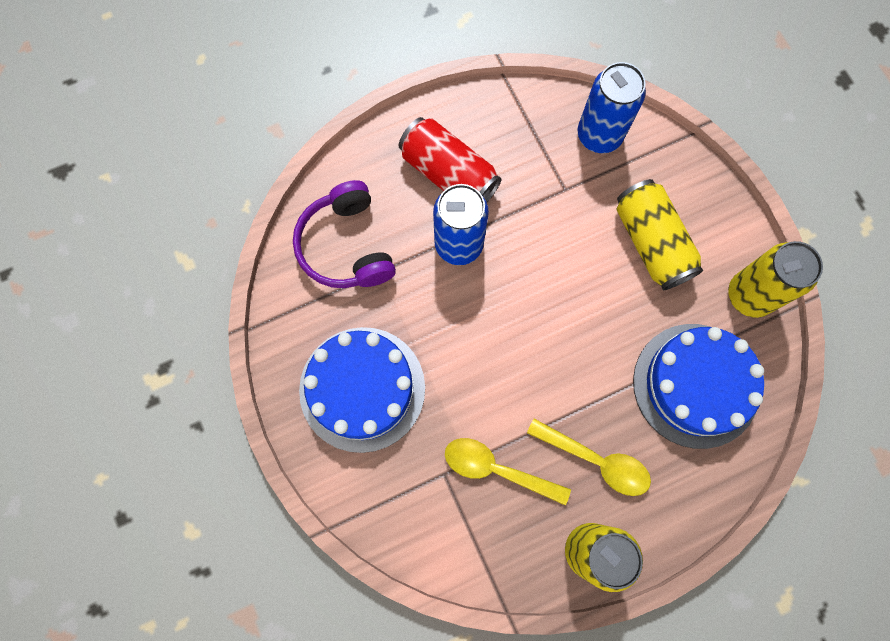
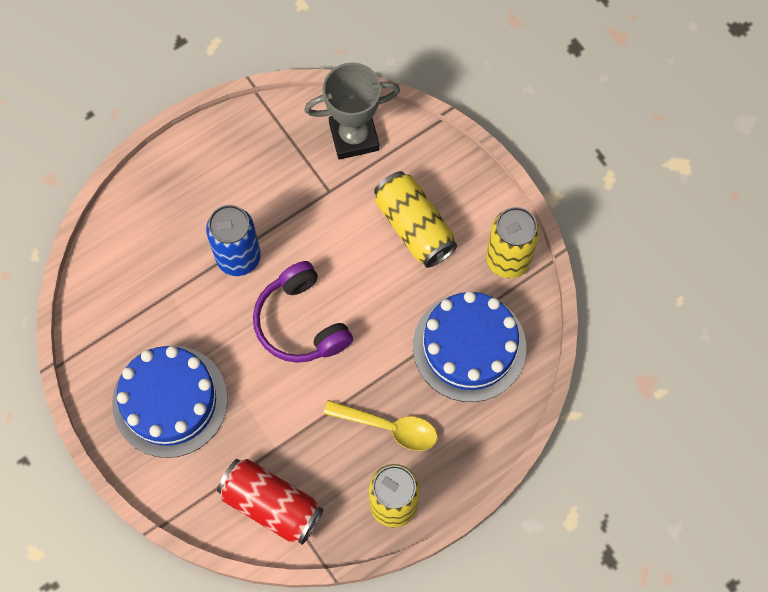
camera: 10 degrees left, 5 degrees down
purple headphones [293,180,396,288] -> purple headphones moved to [253,261,353,363]
red can [399,117,502,202] -> red can moved to [217,459,323,545]
yellow spoon [445,438,571,505] -> none
blue can [577,62,646,153] -> grey trophy [304,62,400,160]

